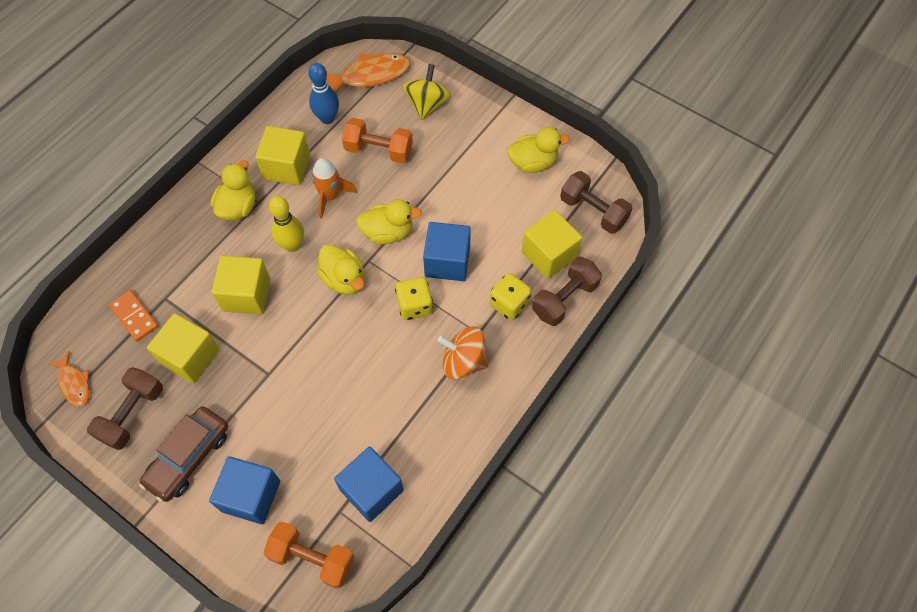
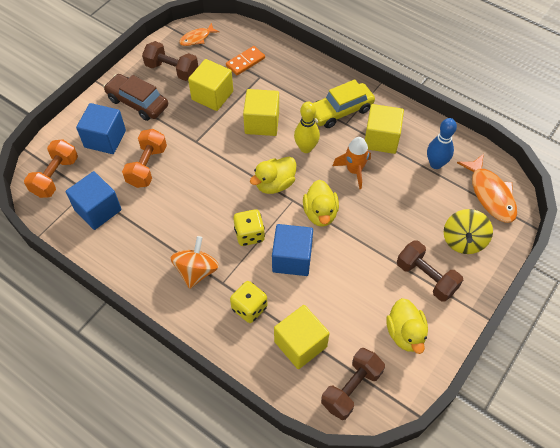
camera: 90 degrees right, 5 degrees down
yellow duck [211,160,255,220] -> yellow car [313,79,375,128]
orange dumbbell [342,118,413,163] -> orange dumbbell moved to [122,129,167,188]
yellow spinning top [402,64,451,120] -> yellow spinning top turned 90 degrees clockwise [444,209,493,254]
brown dumbbell [532,257,602,326] -> brown dumbbell moved to [397,240,463,302]

